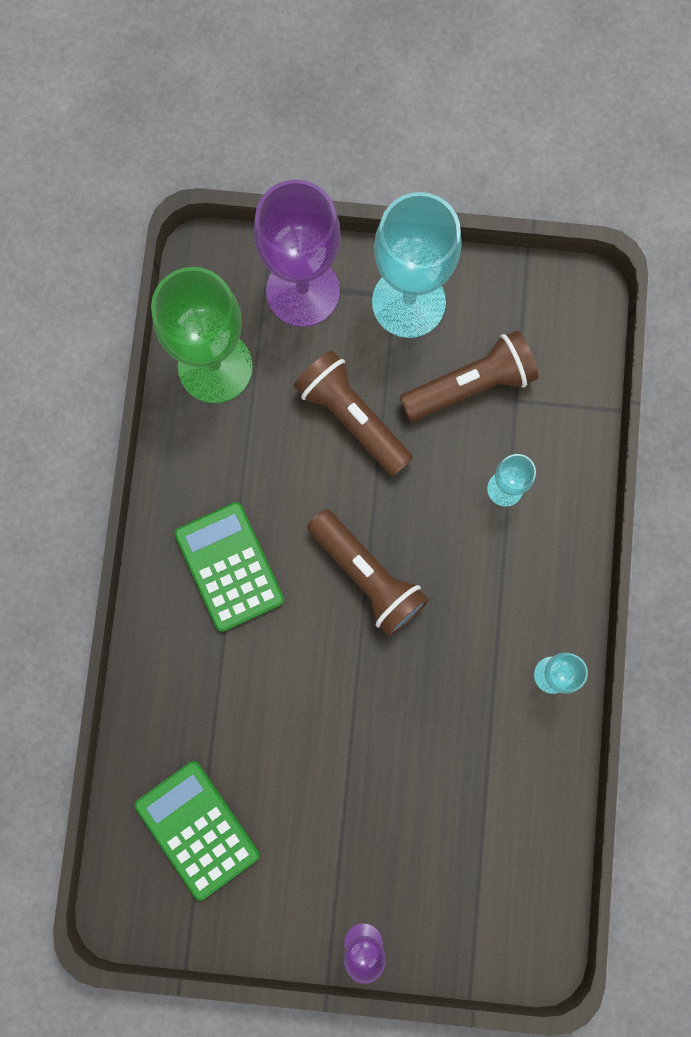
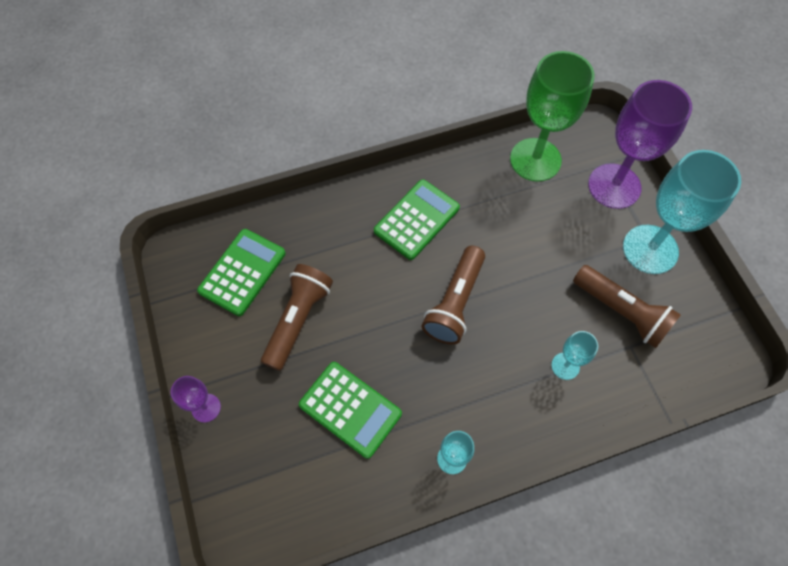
camera: 65 degrees right, 15 degrees down
brown flashlight [293,350,413,477] -> brown flashlight moved to [261,264,333,371]
none -> green calculator [299,362,402,459]

